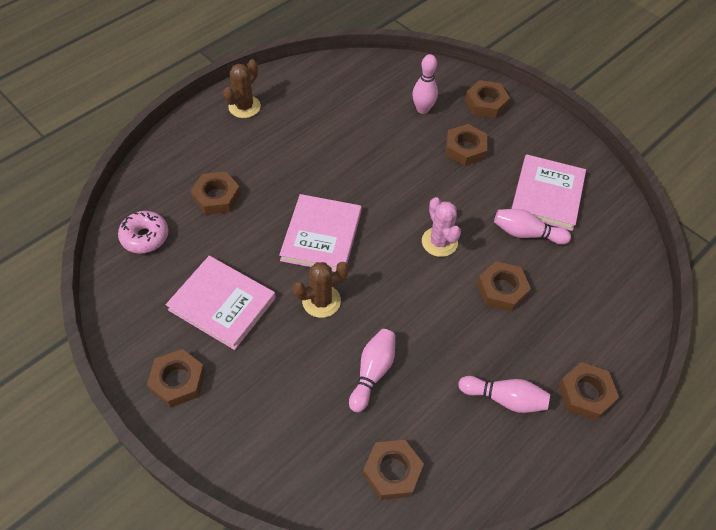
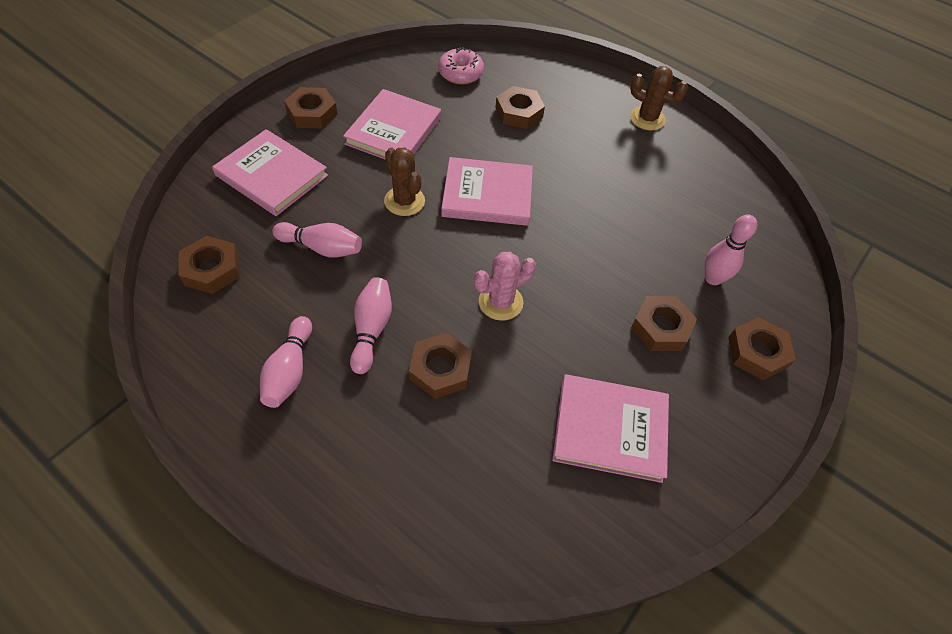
camera: 80 degrees right, 0 degrees up
pink bowling pin [494,209,571,245] -> pink bowling pin moved to [350,277,392,374]
brown nut [558,362,619,420] -> none
none -> pink book [212,129,328,216]

